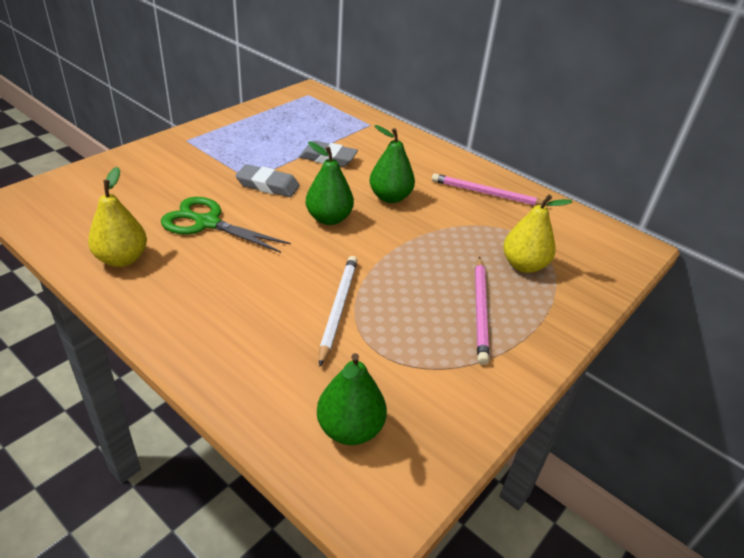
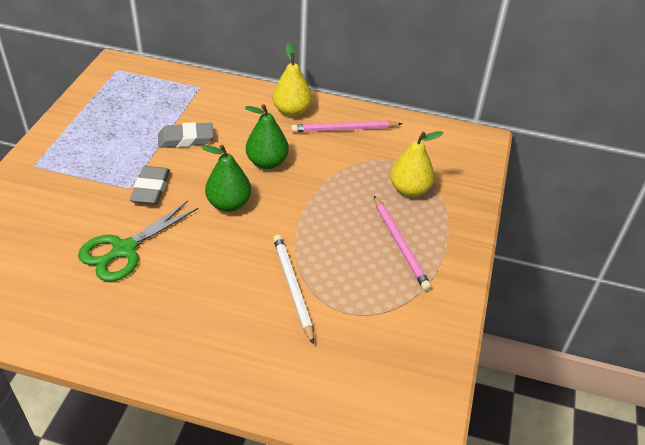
camera: 25 degrees left, 5 degrees up
yellow pear [88,167,147,267] -> yellow pear moved to [273,43,312,117]
green scissors [161,197,291,253] -> green scissors turned 45 degrees counterclockwise [78,201,199,282]
grey eraser [235,164,300,197] -> grey eraser turned 75 degrees counterclockwise [130,166,170,205]
green pear [317,353,387,445] -> none

